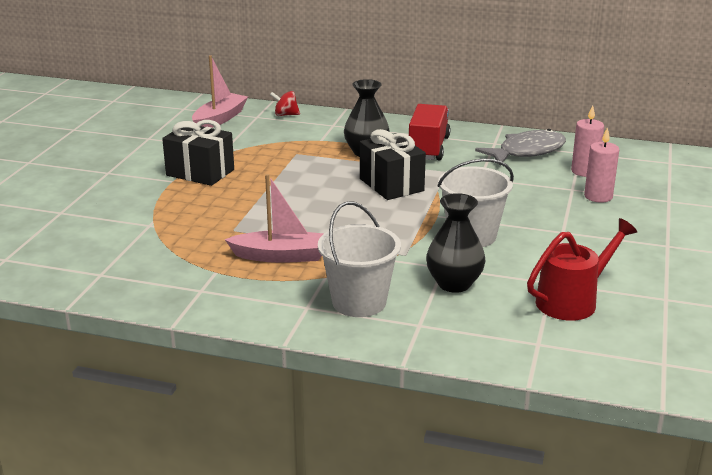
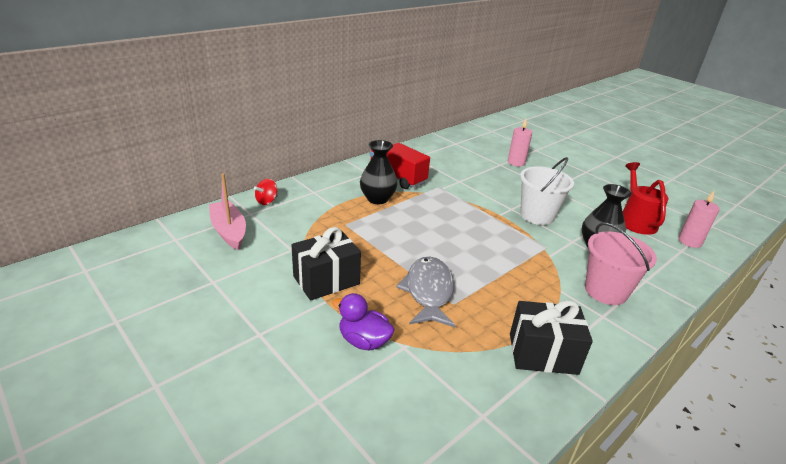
camera: 60 degrees left, 5 degrees up
pink boat [225,174,324,263] -> none
white bucket [318,202,401,317] -> pink bucket [585,223,657,305]
black gift [360,129,426,200] -> black gift moved to [510,300,593,375]
grey fish [475,129,566,165] -> grey fish moved to [396,257,456,327]
pink candle [571,105,604,177] -> pink candle moved to [679,191,720,248]
none -> purple duck [332,293,395,351]

